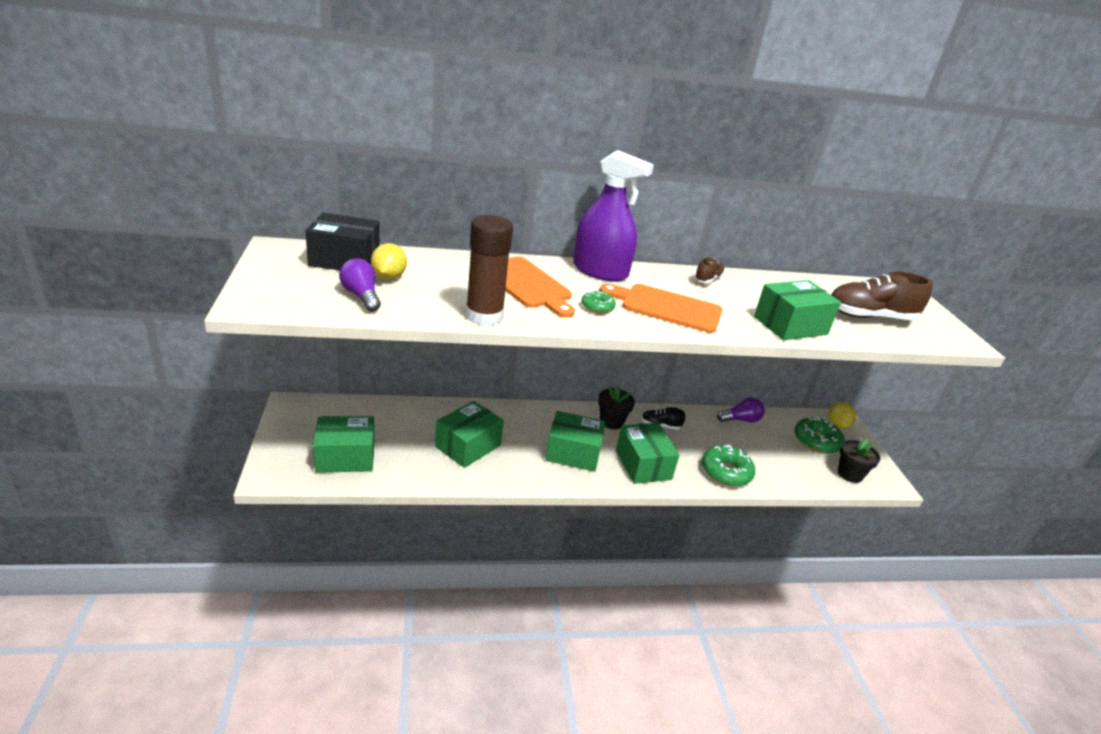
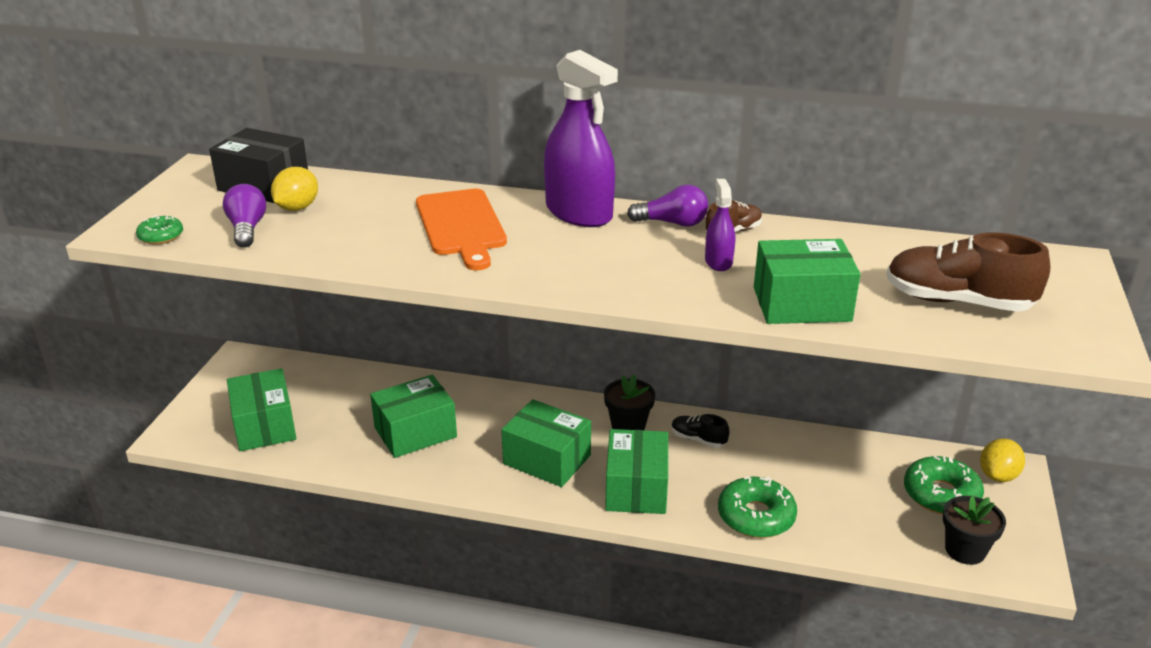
camera: 25 degrees right, 0 degrees up
green box [313,416,374,473] -> green box turned 60 degrees clockwise [227,368,296,451]
brown glue stick [466,215,513,326] -> none
green donut [581,290,616,313] -> green donut moved to [136,215,183,244]
orange cutting board [600,284,723,333] -> none
purple light bulb [717,397,765,422] -> purple light bulb moved to [627,185,708,227]
none -> purple spray bottle [705,179,735,271]

